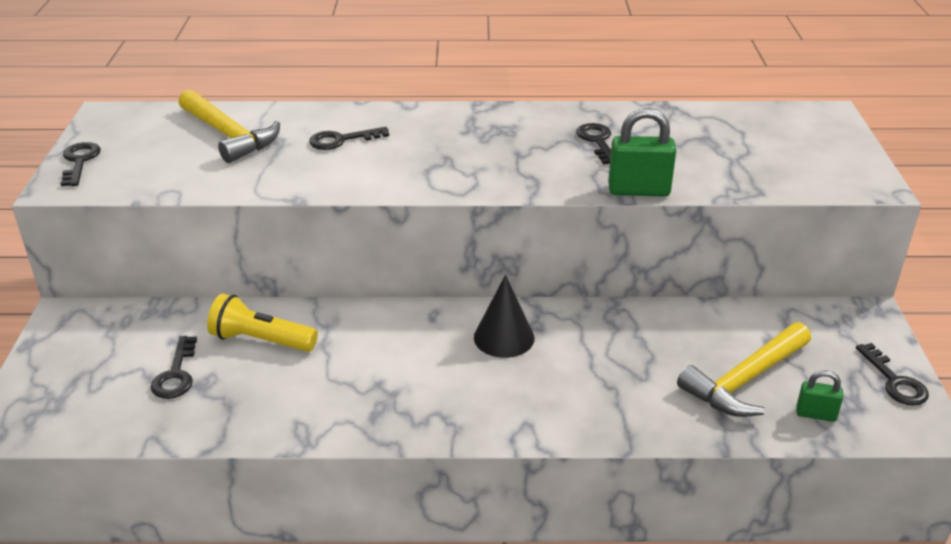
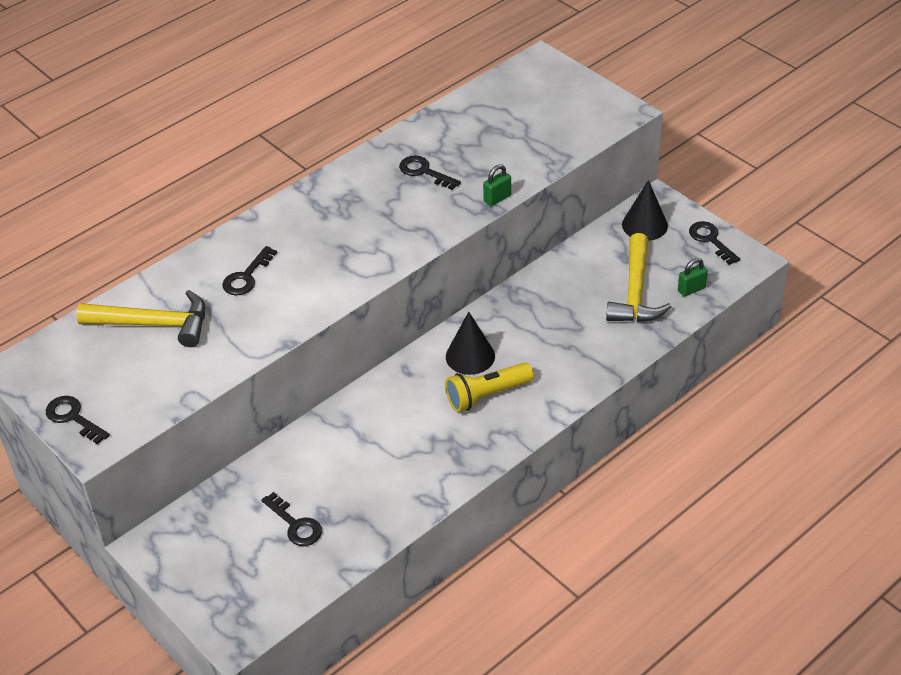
camera: 40 degrees left, 10 degrees up
yellow flashlight [207,294,318,352] -> yellow flashlight moved to [445,362,534,412]
green padlock [608,108,676,197] -> green padlock [483,164,511,206], size x0.58
black key [856,343,929,406] -> black key turned 150 degrees counterclockwise [689,221,740,265]
none -> black cone [622,180,668,241]

